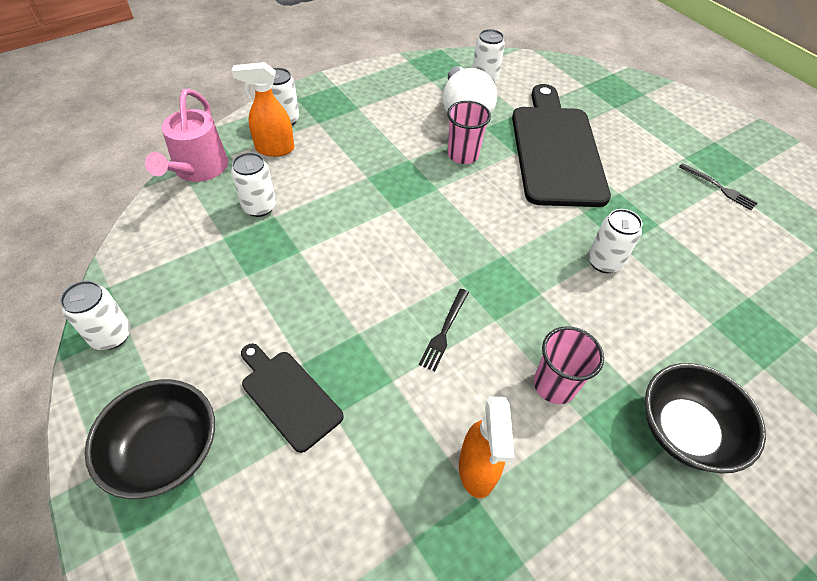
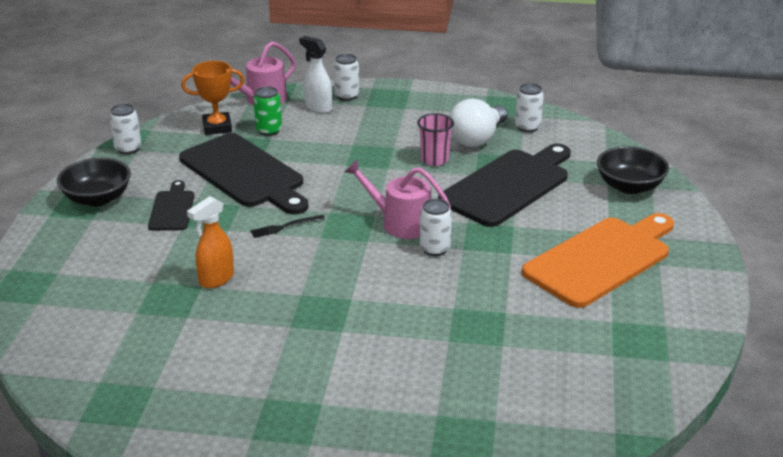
camera: 45 degrees right, 20 degrees down
white can [231,152,276,217] -> green can [253,86,282,136]
orange spray bottle [232,62,294,157] -> white spray bottle [299,36,332,113]
pink cup [534,326,604,404] -> none
black bowl [645,363,766,473] -> black bowl moved to [597,146,669,194]
black fork [679,163,757,210] -> orange cutting board [522,213,674,308]
none -> black cutting board [179,133,309,215]
none -> orange trophy [181,61,245,135]
none -> pink watering can [344,160,451,239]

